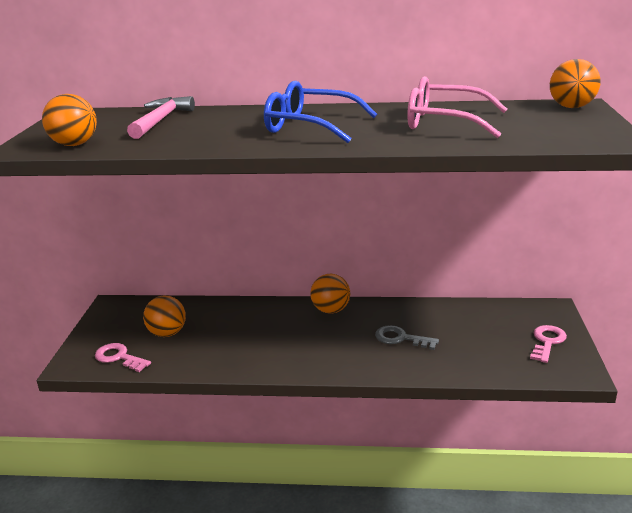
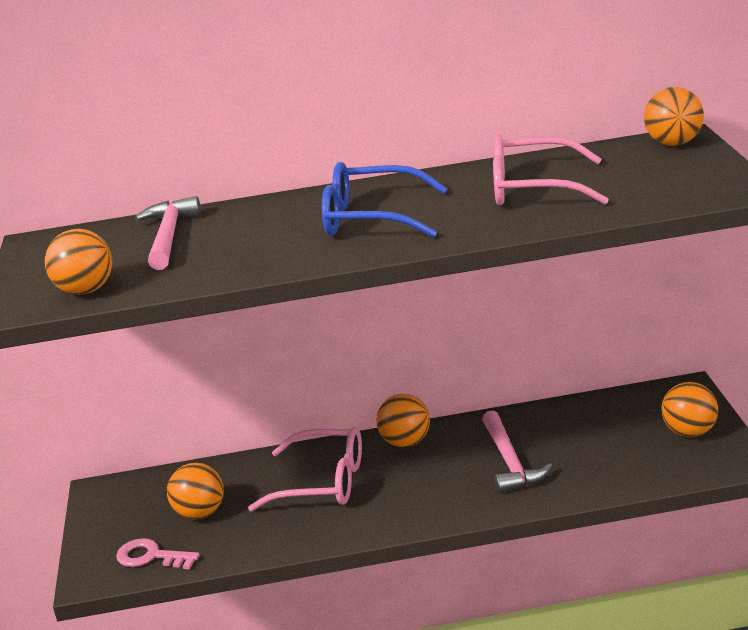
camera: 10 degrees left, 0 degrees up
grey key [375,325,439,350] -> pink hammer [482,410,552,493]
pink key [530,325,567,363] -> orange ball [661,382,718,437]
none -> pink glasses [248,427,362,512]

